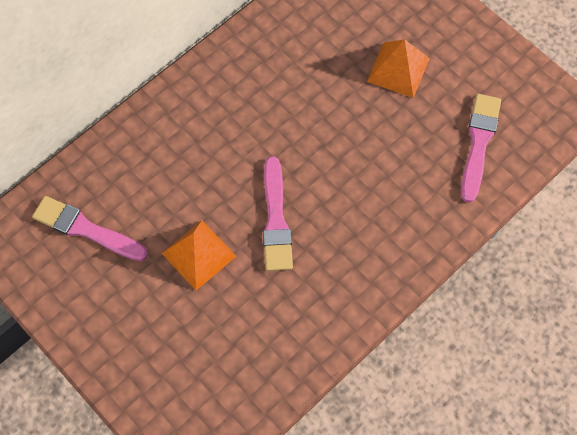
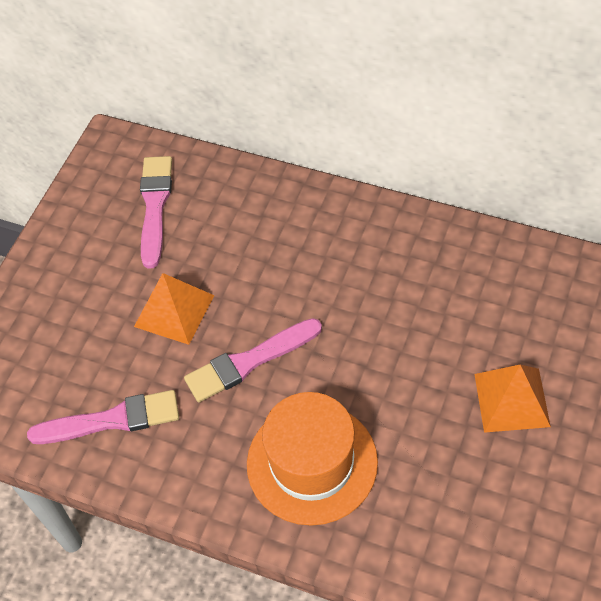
camera: 70 degrees right, 10 degrees down
pink brush [461,94,501,203] -> pink brush moved to [27,390,179,444]
none -> orange hat [247,392,378,526]

